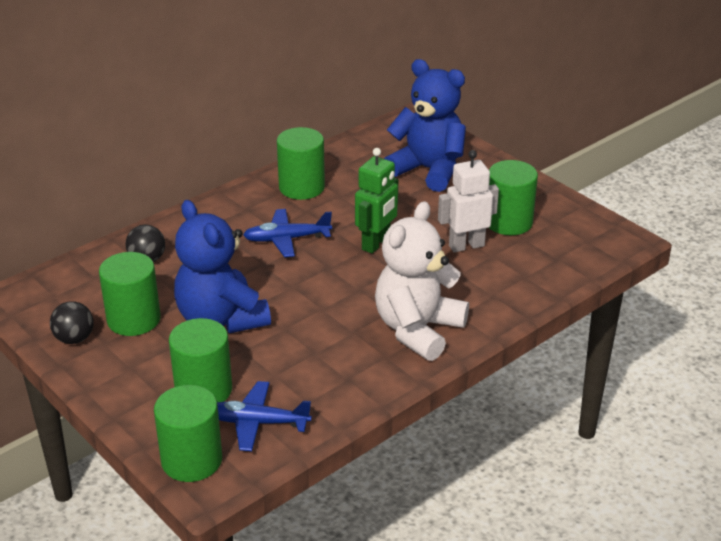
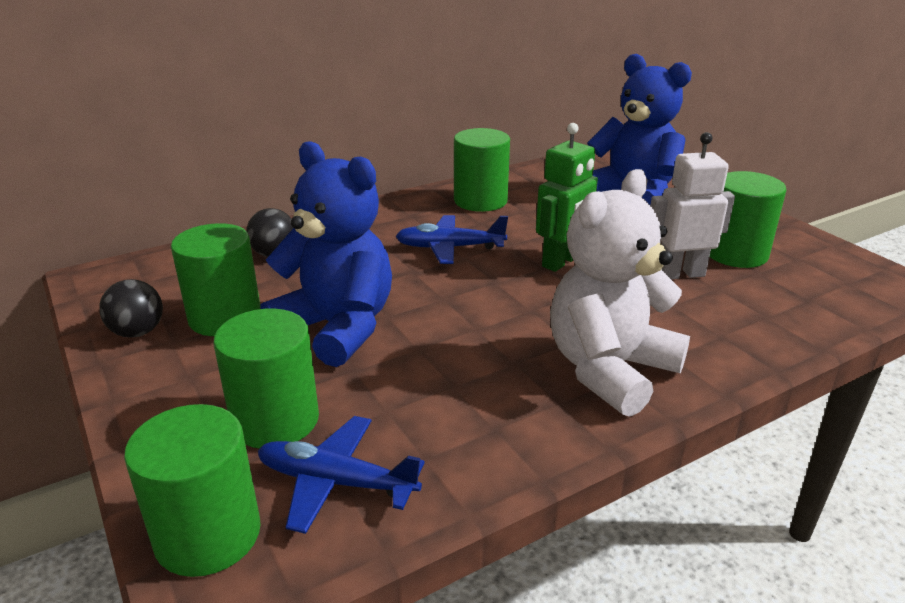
camera: 10 degrees right, 5 degrees down
blue teddy bear [174,200,271,333] -> blue teddy bear turned 150 degrees clockwise [261,141,392,367]

